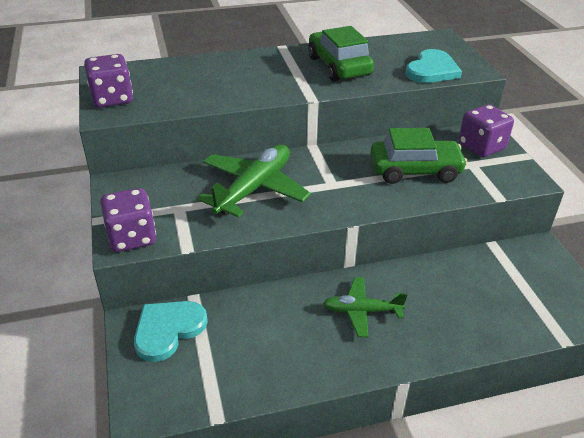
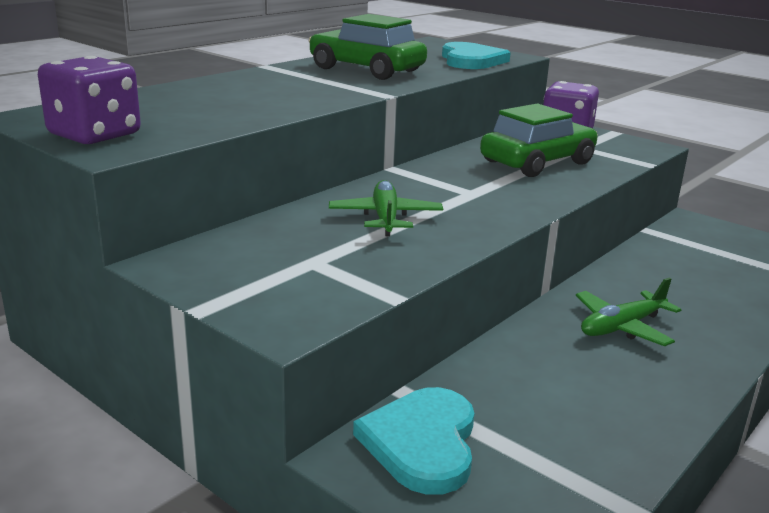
camera: 35 degrees left, 15 degrees down
purple dice [100,188,156,252] -> none
green plane [197,144,311,218] -> green plane [329,180,443,236], size x0.60

